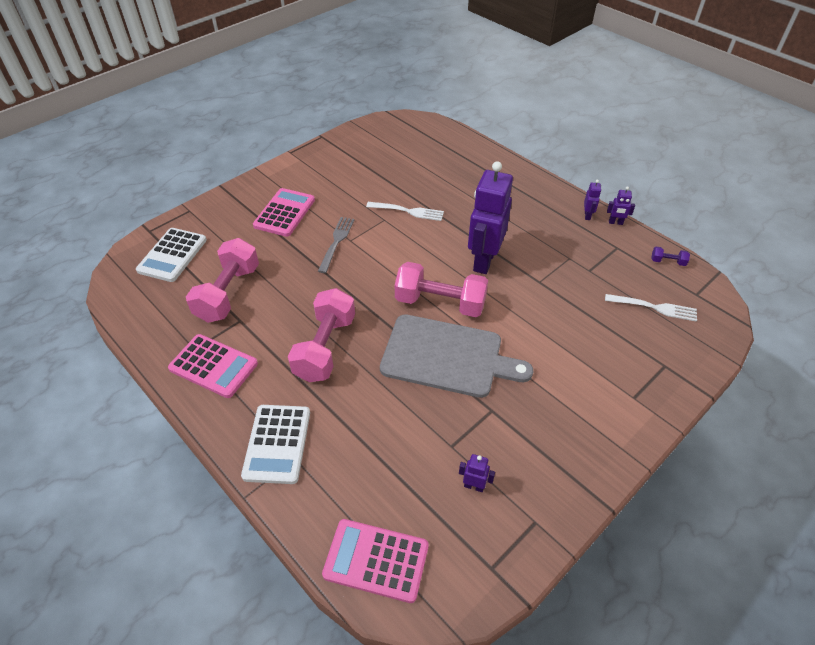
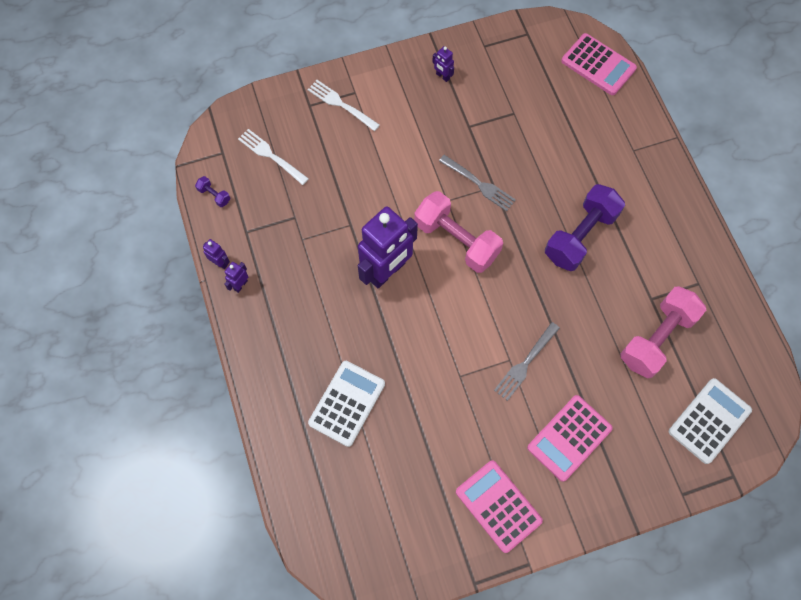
camera: 155 degrees left, 20 degrees up
pink calculator [168,334,258,398] -> pink calculator moved to [456,460,543,553]
white calculator [241,405,310,484] -> white calculator moved to [308,361,385,447]
pink dumbbell [288,288,355,382] -> purple dumbbell [545,184,625,271]
white fork [366,202,444,221] -> white fork moved to [308,80,380,131]
grey cutting board [380,314,533,398] -> grey fork [439,155,516,211]
purple robot [459,454,495,492] -> purple robot moved to [432,46,454,82]

